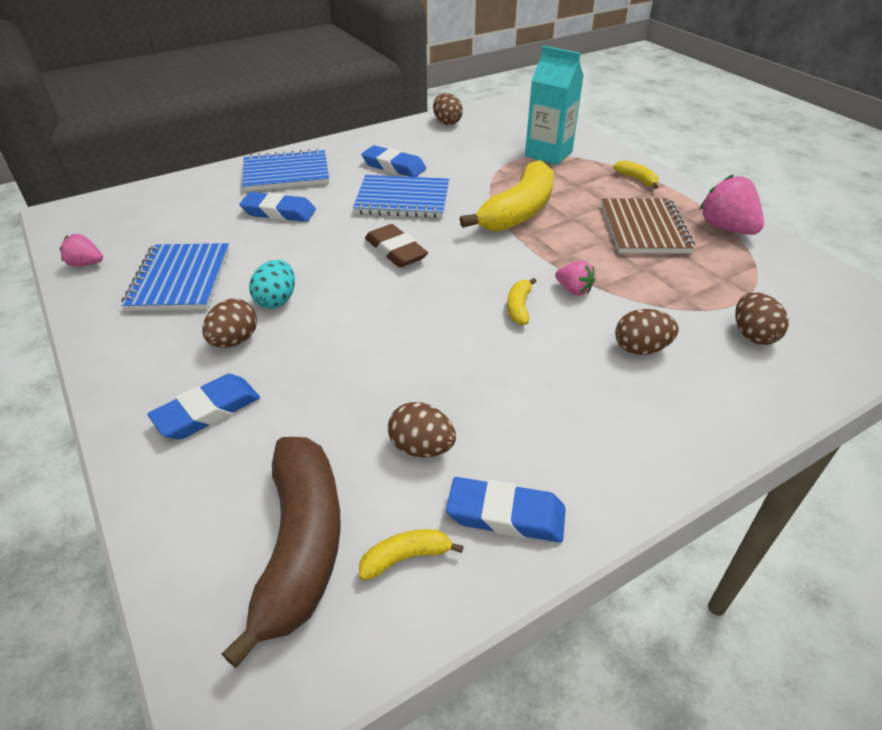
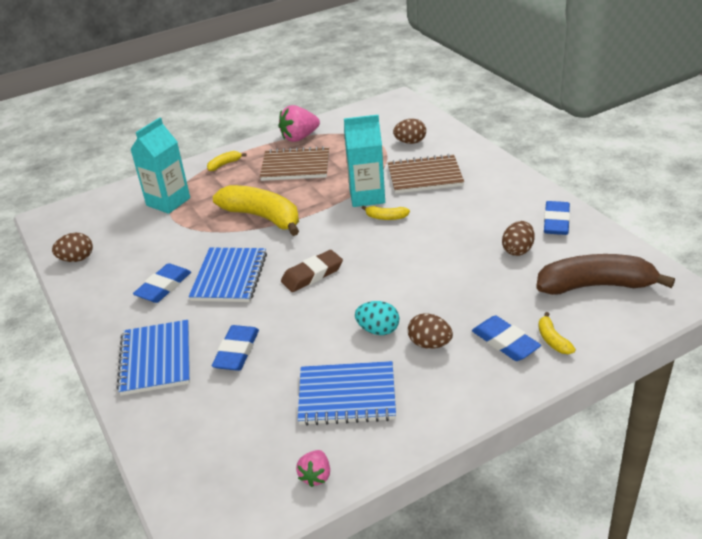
camera: 85 degrees left, 5 degrees down
yellow banana [359,529,464,581] -> yellow banana moved to [538,312,576,354]
pink strawberry [555,261,595,296] -> turquoise carton [344,115,385,207]
brown egg [615,309,679,355] -> brown notebook [388,154,464,194]

